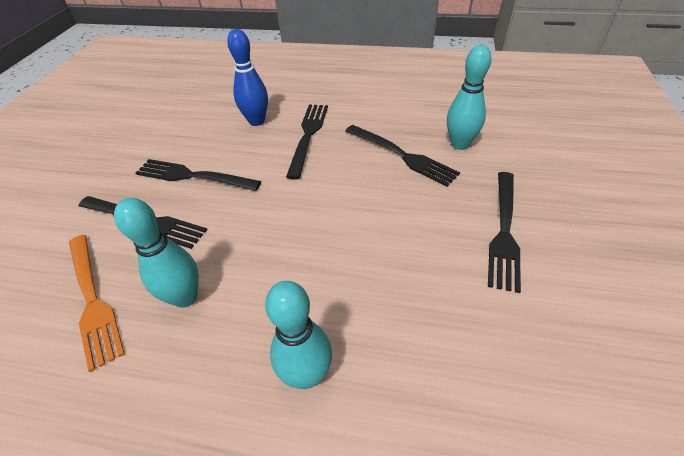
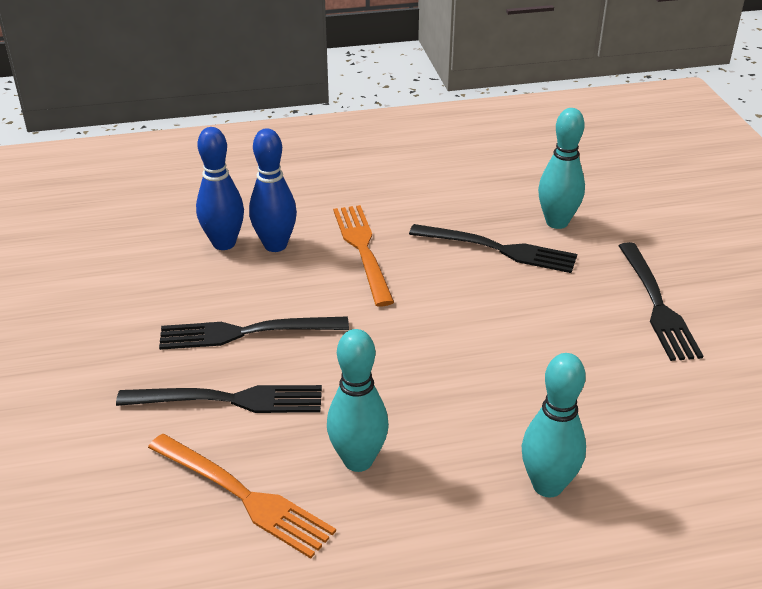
camera: 25 degrees left, 10 degrees down
black fork [286,105,328,180] -> orange fork [333,205,394,307]
none -> blue bowling pin [196,127,244,250]

